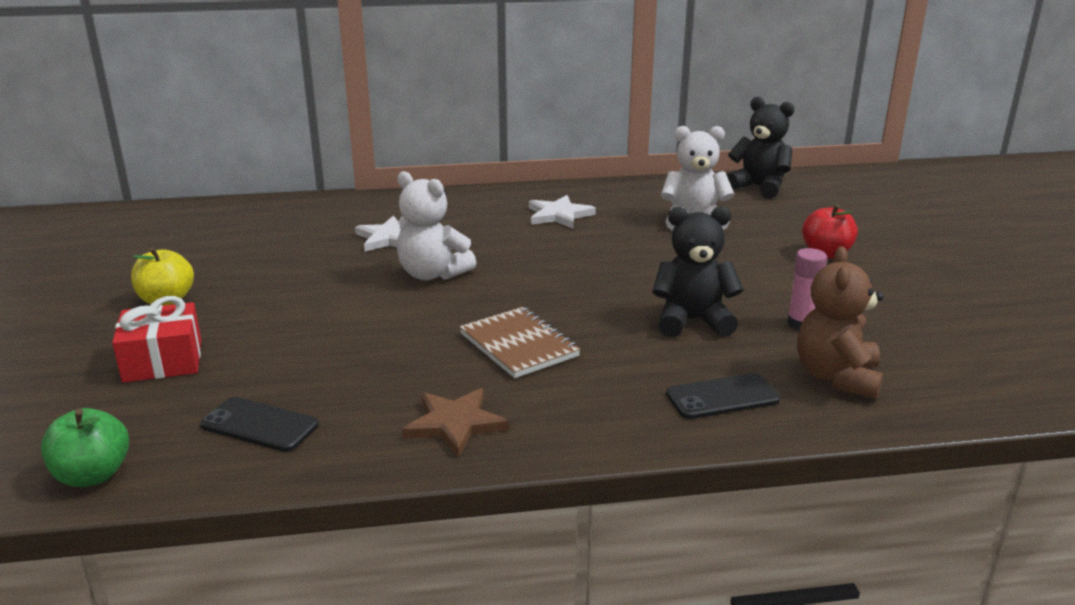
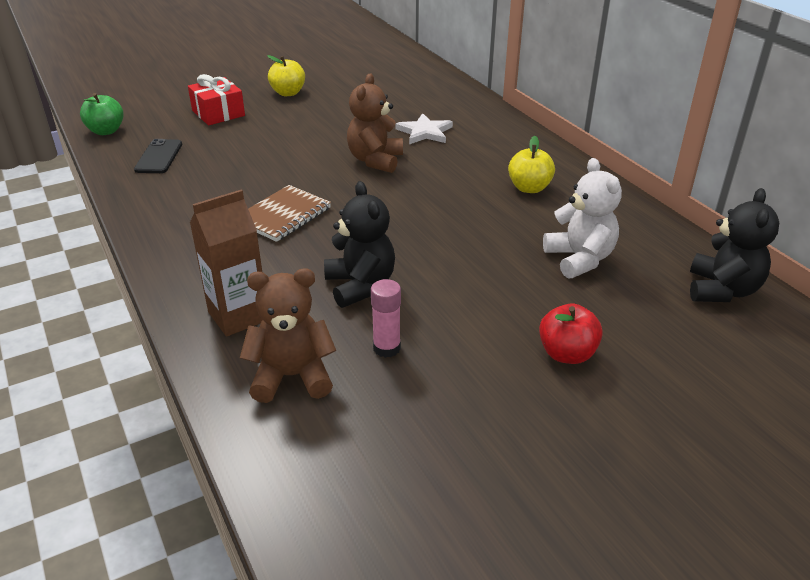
camera: 70 degrees right, 10 degrees up
white teddy bear [397,171,477,280] -> brown teddy bear [347,73,403,173]
brown star [402,388,509,458] -> none
white star [529,195,596,229] -> yellow apple [508,136,555,193]
black phone [666,373,780,419] -> brown carton [190,189,263,337]

